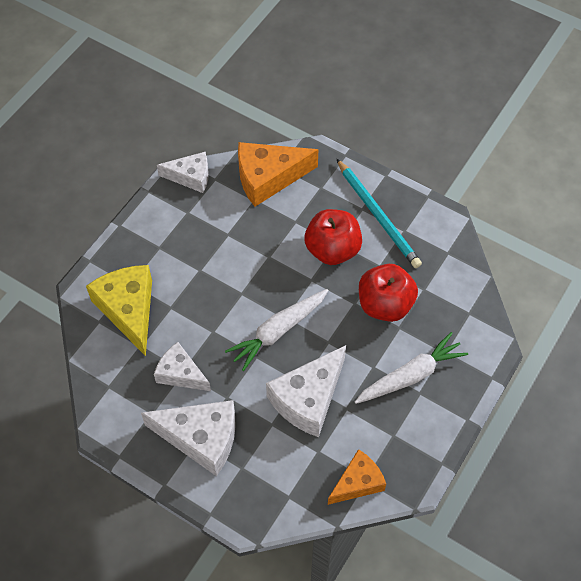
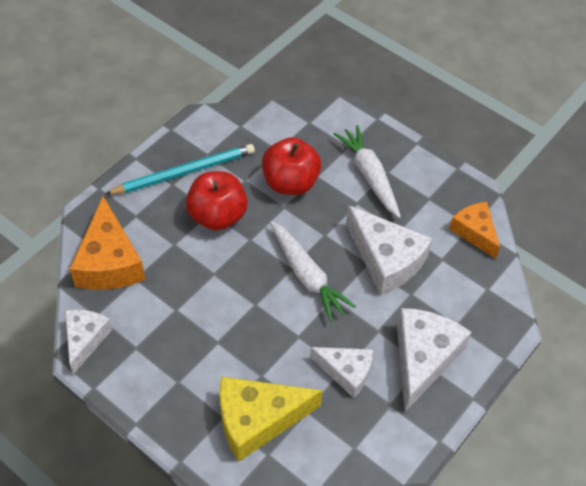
camera: 85 degrees left, 5 degrees down
white cheese [154,342,211,391] -> white cheese turned 105 degrees counterclockwise [310,347,373,398]

